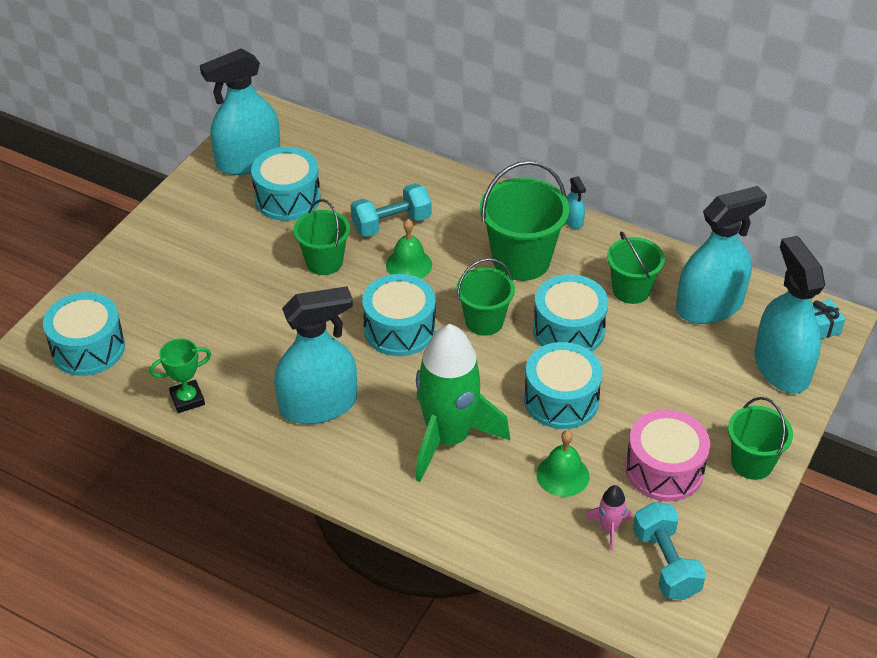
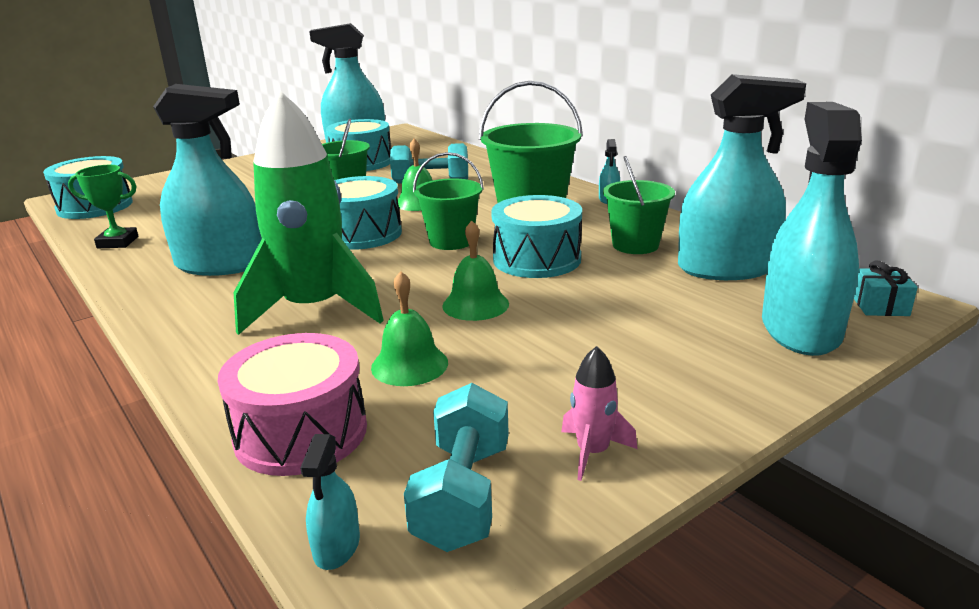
camera: 25 degrees right, 20 degrees down
turquoise drum [524,342,603,429] -> green bell [442,221,509,321]
pink rocket [585,485,631,551] -> pink rocket moved to [561,346,637,481]
pink drum [625,410,710,502] -> pink drum moved to [218,333,367,476]
green bucket [728,397,793,480] -> none
none -> turquoise spray bottle [300,434,360,570]

